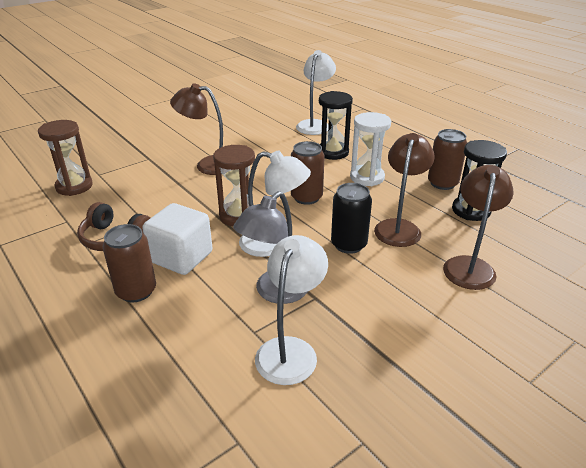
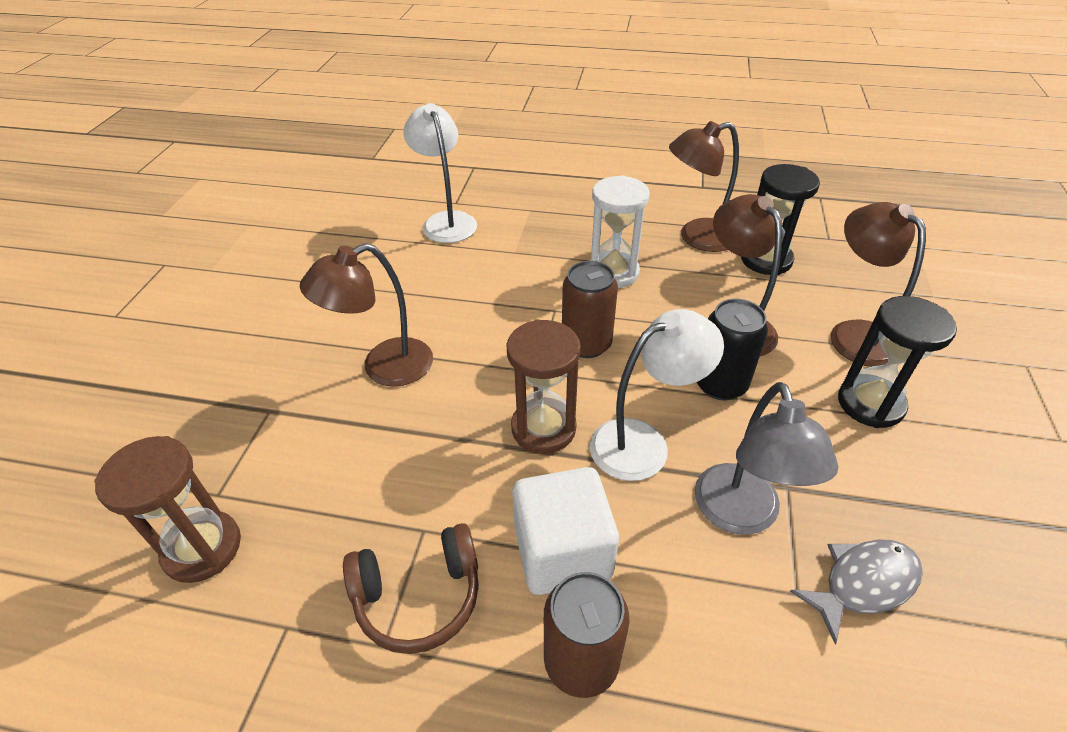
camera: 40 degrees left, 10 degrees up
white lamp [255,235,328,385] -> grey fish [790,539,923,644]
black hourglass [319,91,353,160] -> black hourglass moved to [838,296,957,428]
brown can [428,129,467,190] -> brown lamp [669,121,739,252]

